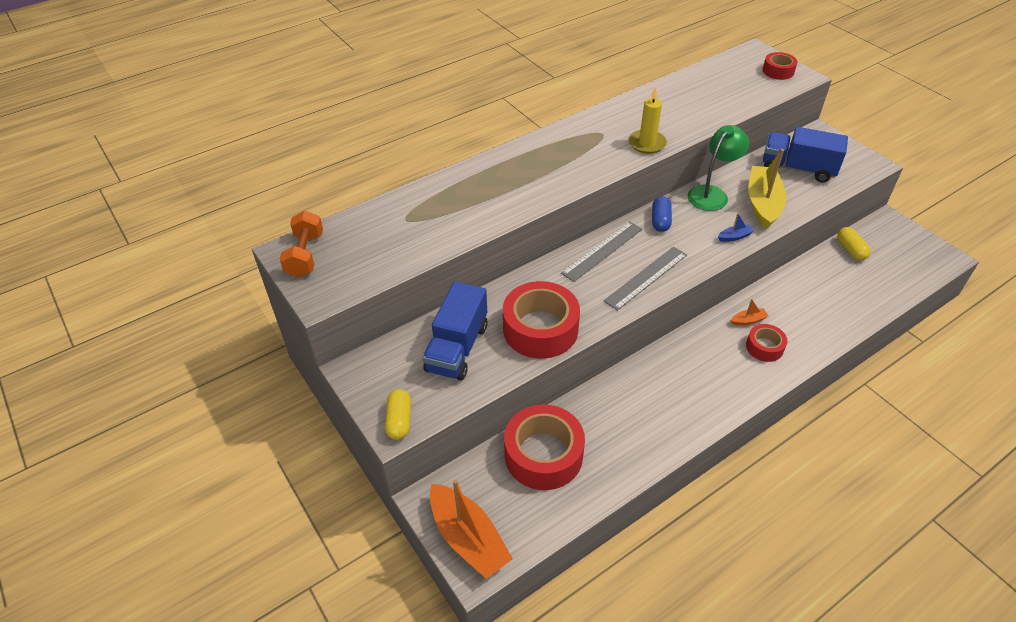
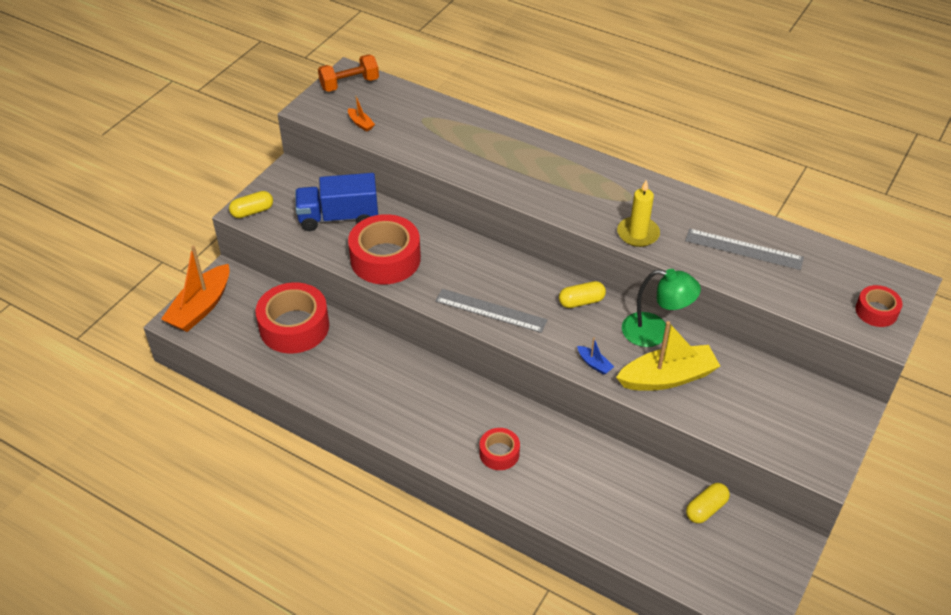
camera: 65 degrees right, 0 degrees up
grey ruler [561,221,643,282] -> grey ruler moved to [685,229,804,270]
blue capsule [652,196,672,232] -> yellow capsule [559,281,606,308]
orange boat [731,299,769,325] -> orange boat moved to [348,96,375,132]
blue truck [763,127,848,183] -> none

